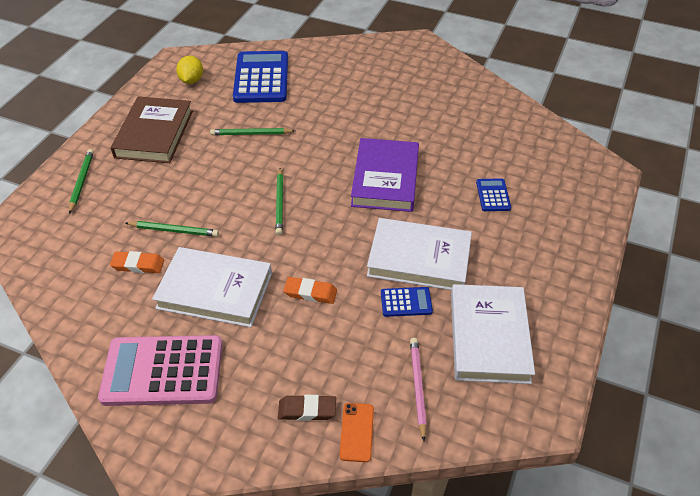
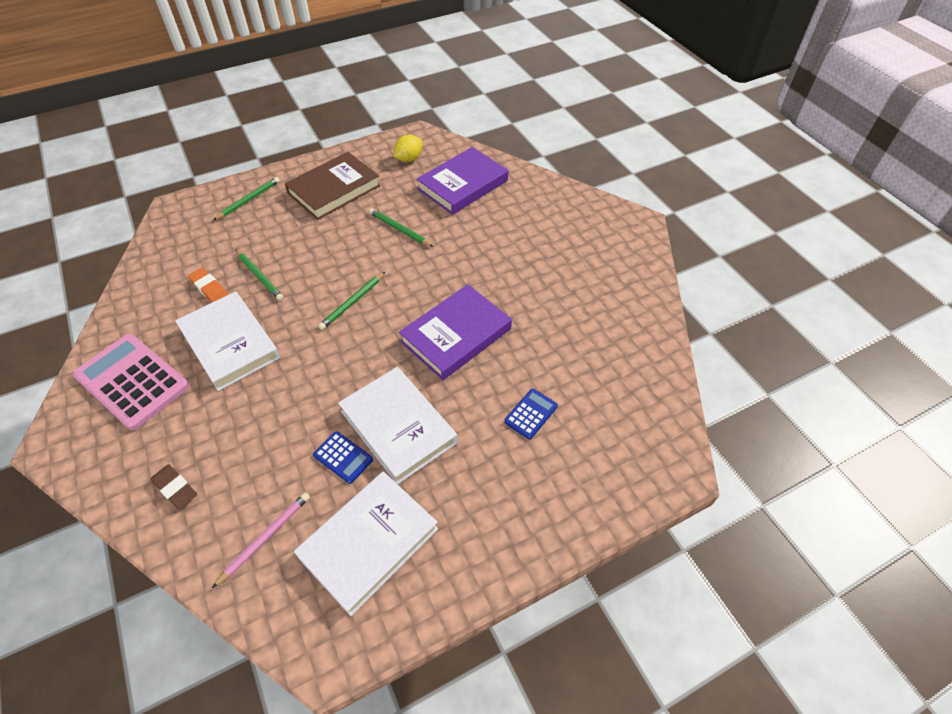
camera: 40 degrees right, 5 degrees up
blue calculator [233,51,288,103] -> purple book [417,147,508,215]
orange eraser [284,277,337,304] -> none
orange phone [340,403,374,462] -> none

